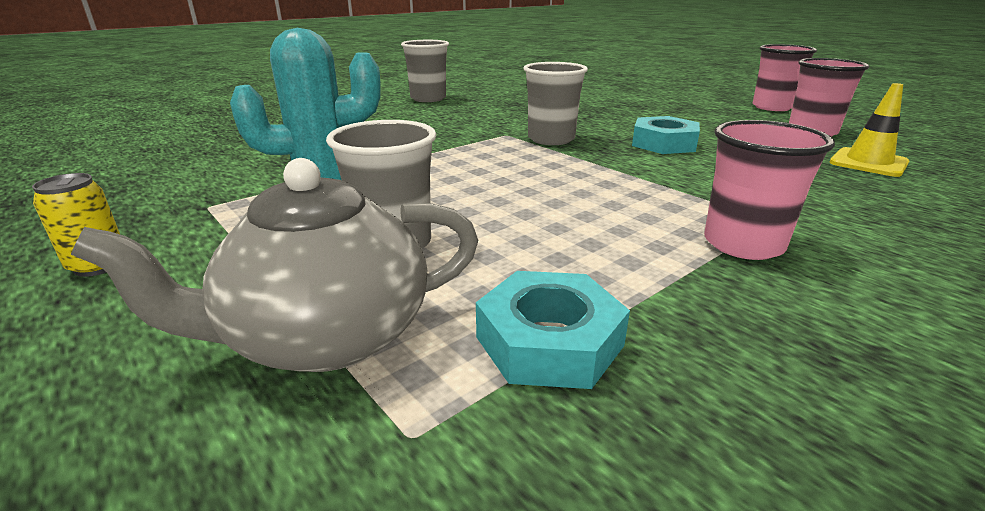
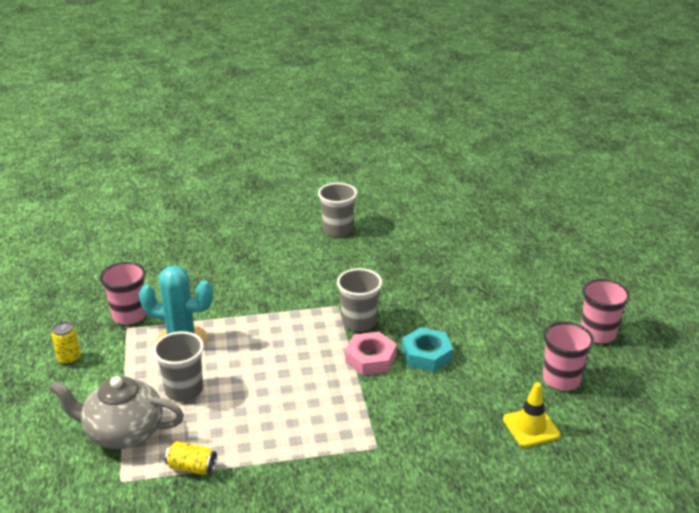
camera: 30 degrees right, 5 degrees up
turquoise nut [476,271,630,389] -> yellow can [165,441,217,475]
pink cup [704,120,835,260] -> pink cup moved to [100,262,146,325]
none -> pink nut [345,332,397,375]

